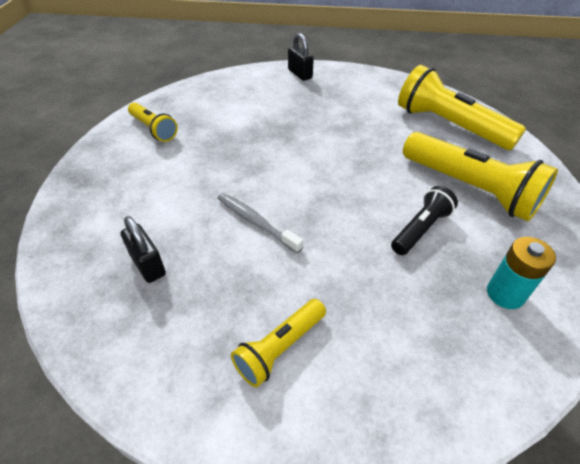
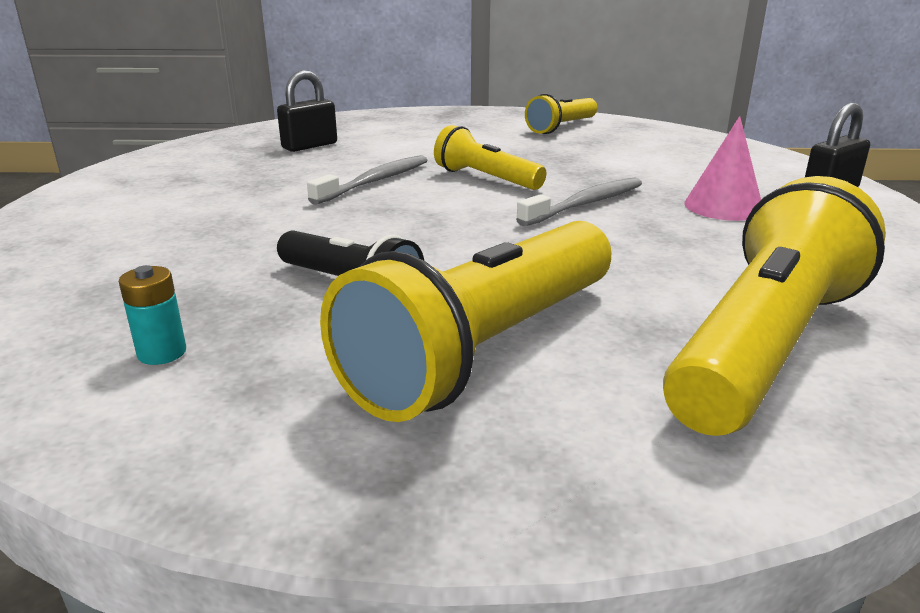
camera: 85 degrees right, 20 degrees down
yellow flashlight [231,299,326,387] -> yellow flashlight moved to [434,125,546,190]
turquoise battery [487,237,556,309] -> turquoise battery [119,265,186,365], size x0.62
none -> grey toothbrush [516,177,642,226]
none -> pink cone [684,116,761,221]

